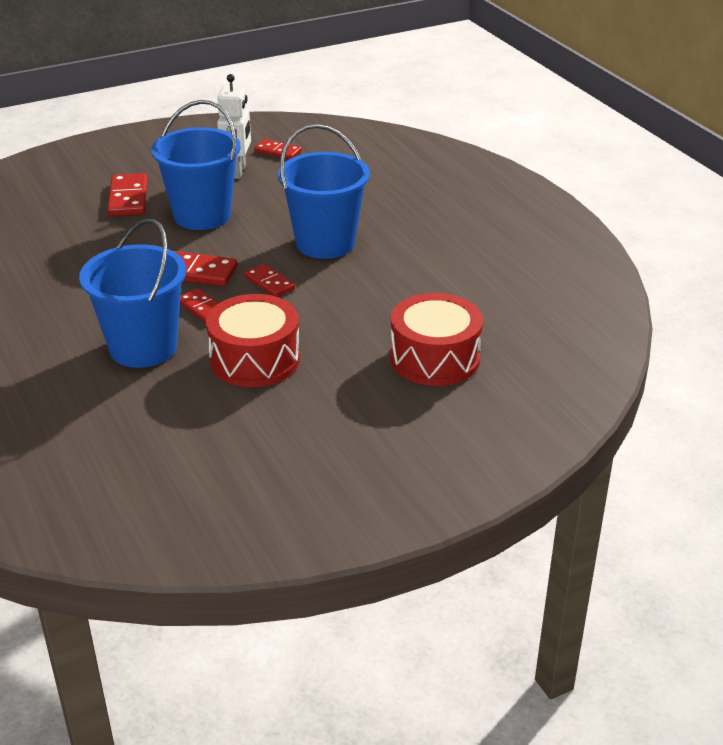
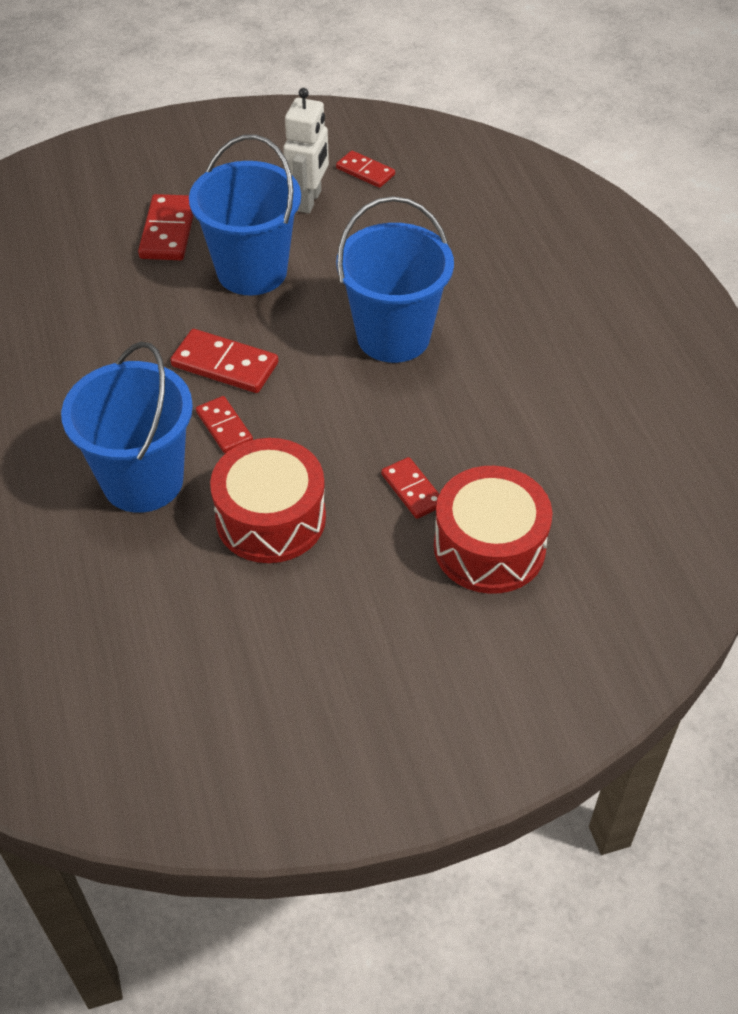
camera: 10 degrees right, 15 degrees up
red domino [244,264,295,297] -> red domino moved to [381,457,439,519]

